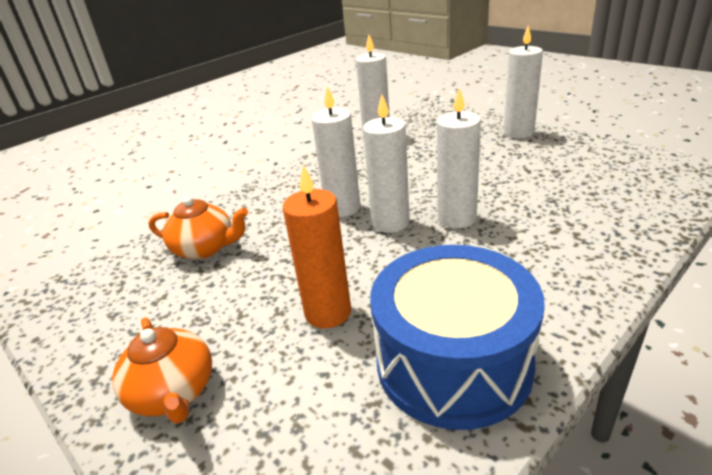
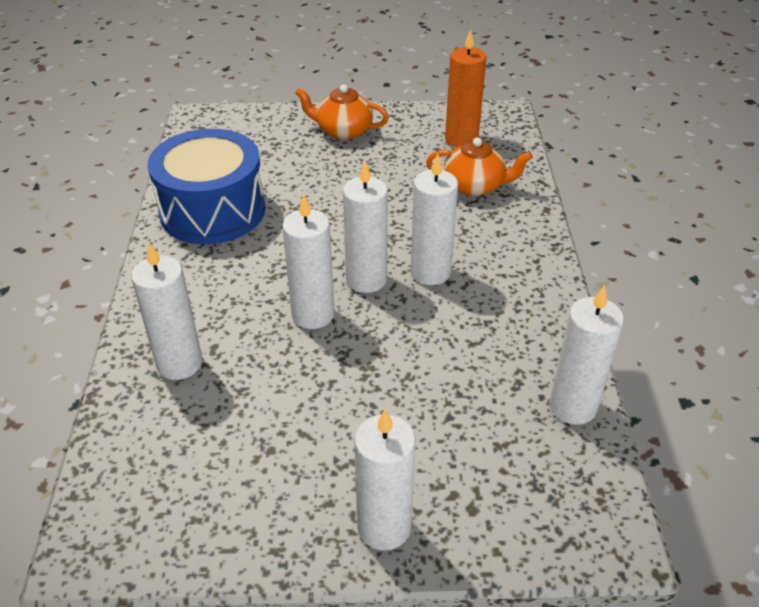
camera: 130 degrees right, 10 degrees up
orange teapot [149,196,248,259] -> orange teapot turned 135 degrees counterclockwise [426,137,533,196]
orange candle [283,165,351,328] -> orange candle moved to [445,29,486,148]
none -> white candle [131,242,202,380]

